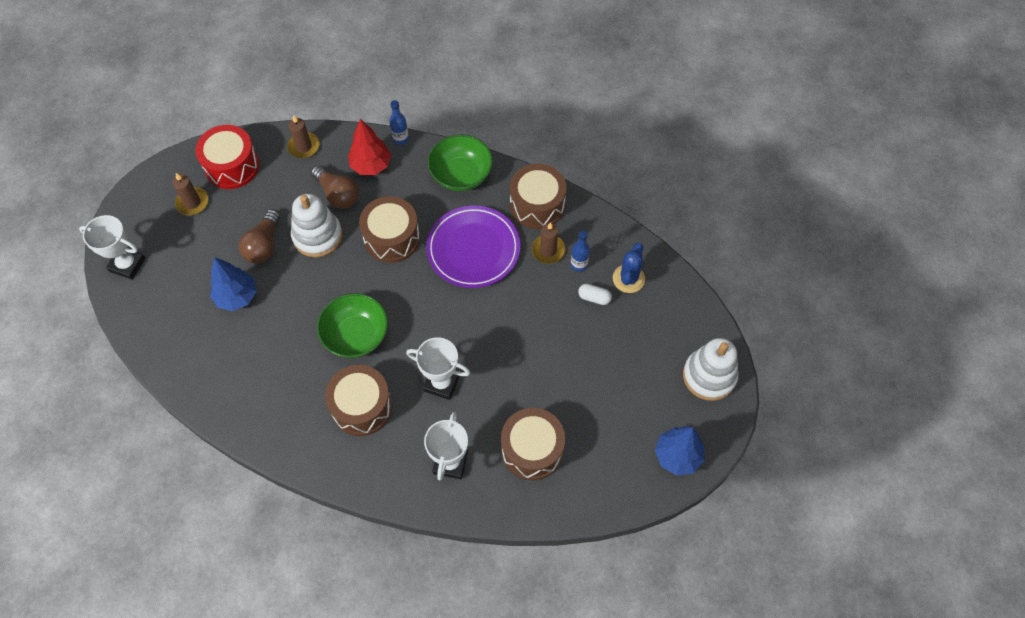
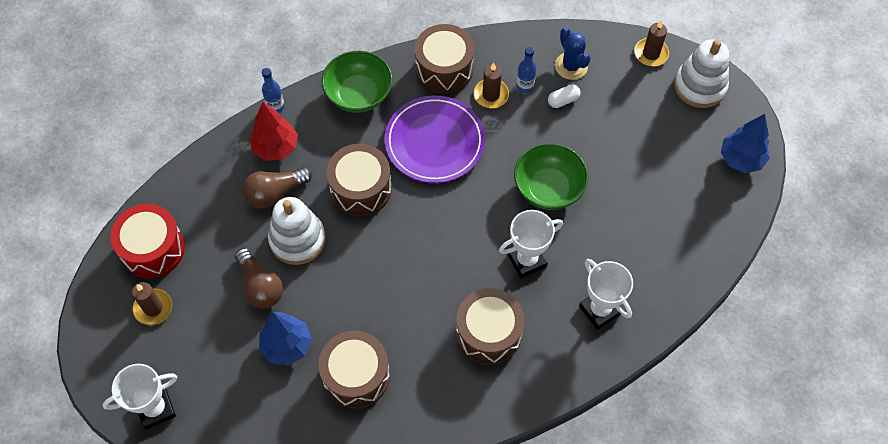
camera: 45 degrees left, 0 degrees up
brown candle [287,115,319,158] -> brown candle moved to [634,20,669,66]
brown light bulb [311,165,359,209] -> brown light bulb turned 150 degrees clockwise [242,167,312,209]
green bowl [317,293,388,358] -> green bowl moved to [514,143,588,210]
brown drum [501,408,565,480] -> brown drum moved to [318,331,390,409]

